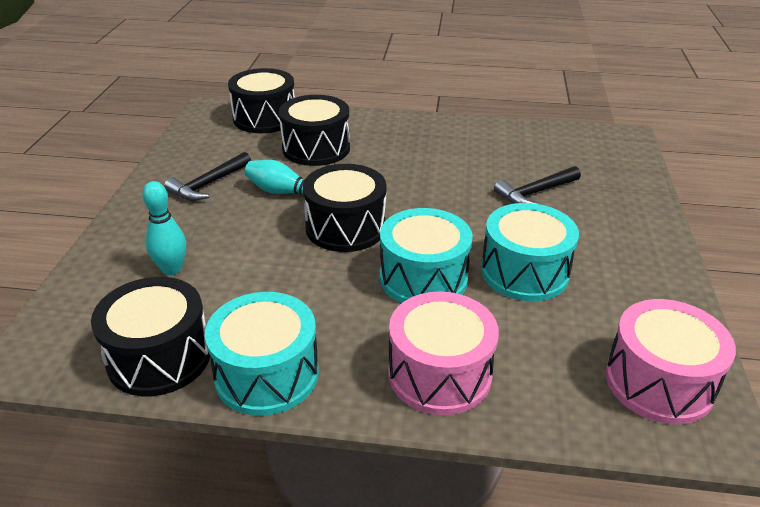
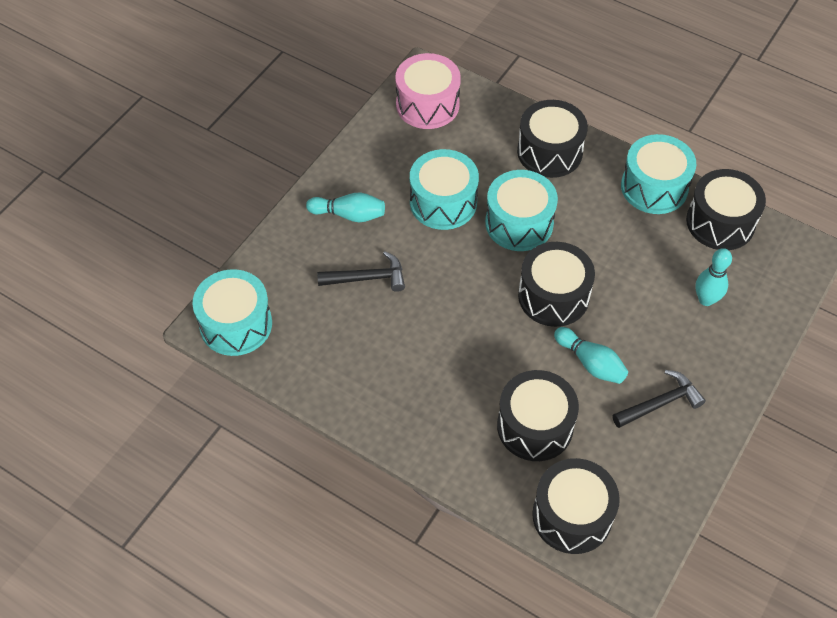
camera: 155 degrees left, 20 degrees up
pink drum [388,292,499,415] -> black drum [517,100,588,178]
none -> turquoise drum [192,269,272,356]
none -> turquoise bowling pin [306,192,385,222]

